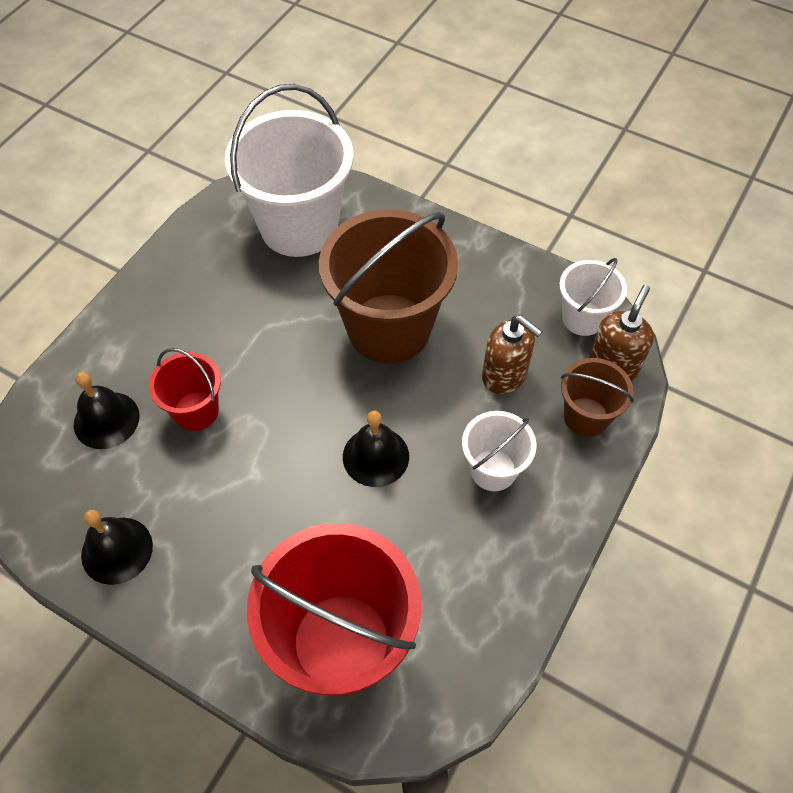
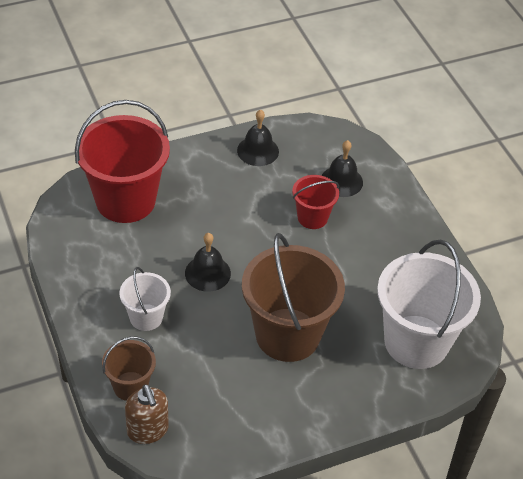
camera: 125 degrees right, 10 degrees down
brown soap dispenser [482,315,542,394] -> none
white bucket [559,258,627,336] -> none

